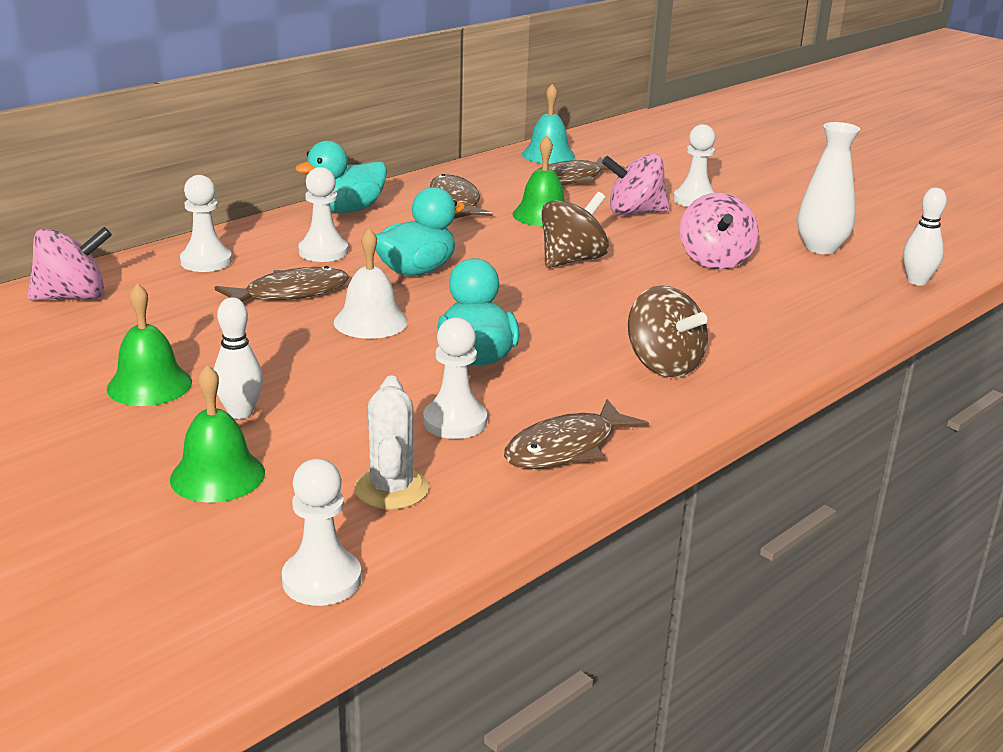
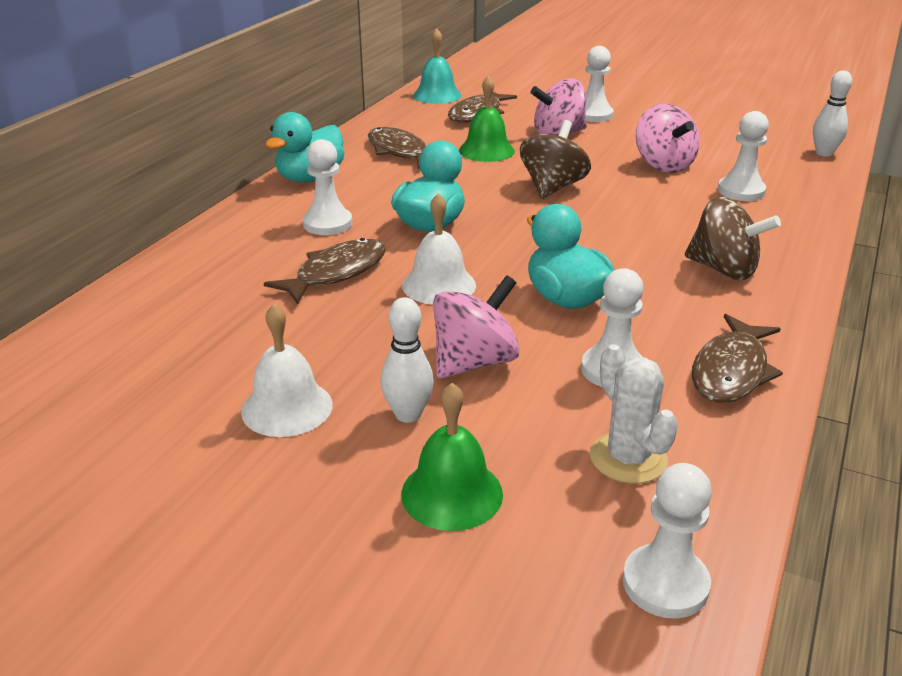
camera: 20 degrees left, 5 degrees up
pink spinning top [27,227,112,300] -> pink spinning top moved to [433,275,520,379]
green bell [107,283,192,406] -> white bell [241,304,333,437]
white pawn [180,175,232,272] -> white pawn moved to [718,111,769,201]
white vase [798,122,860,254] -> none

